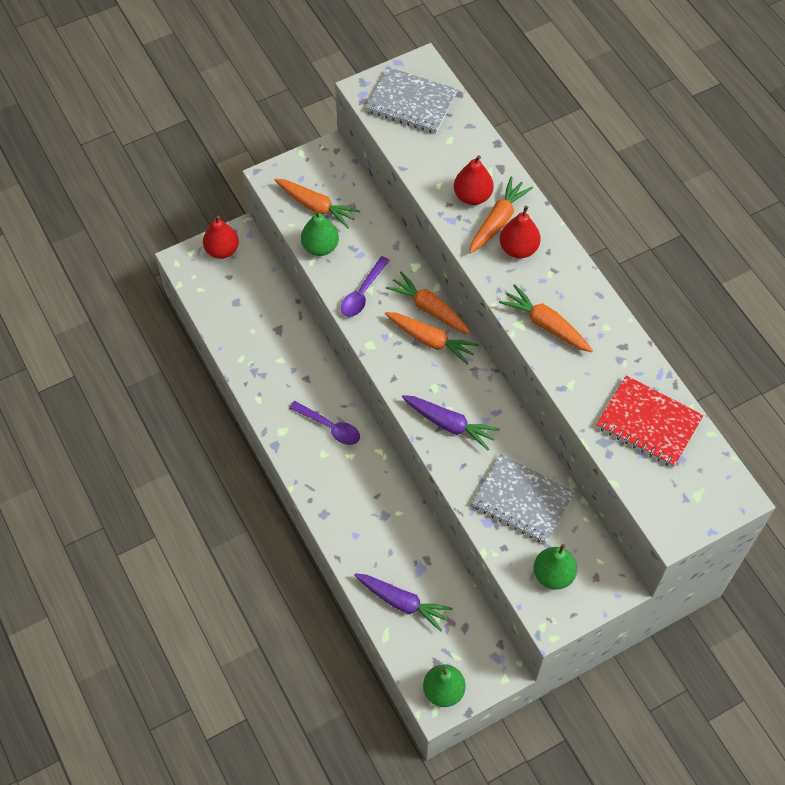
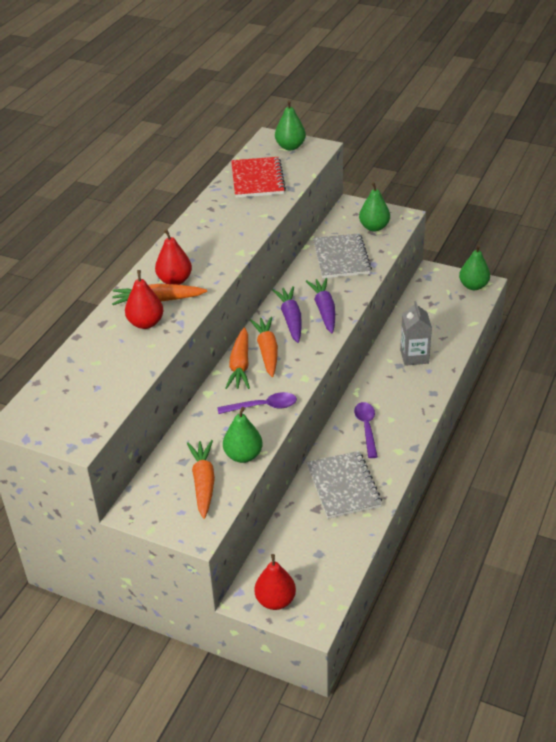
camera: 125 degrees left, 20 degrees down
purple carrot [354,573,453,632] -> purple carrot moved to [272,286,302,343]
grey notebook [366,67,458,133] -> grey notebook moved to [307,451,382,519]
orange carrot [499,284,593,352] -> none
none -> green pear [275,100,306,150]
none -> grey carton [400,301,432,366]

